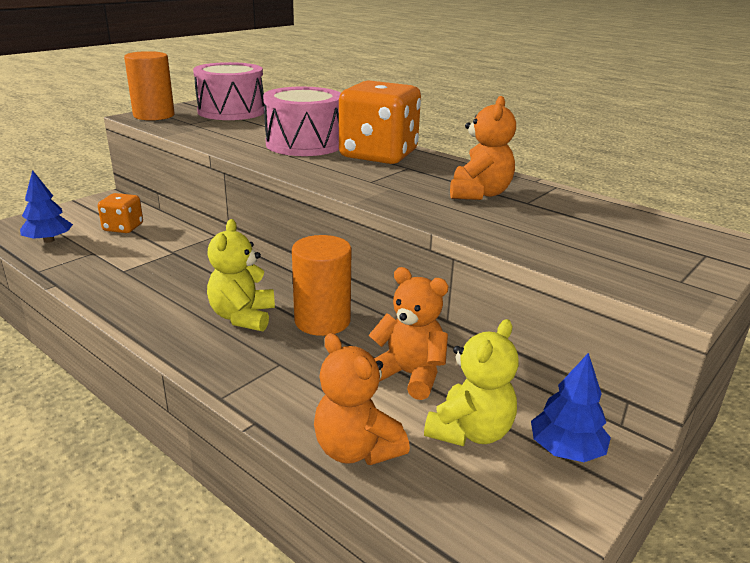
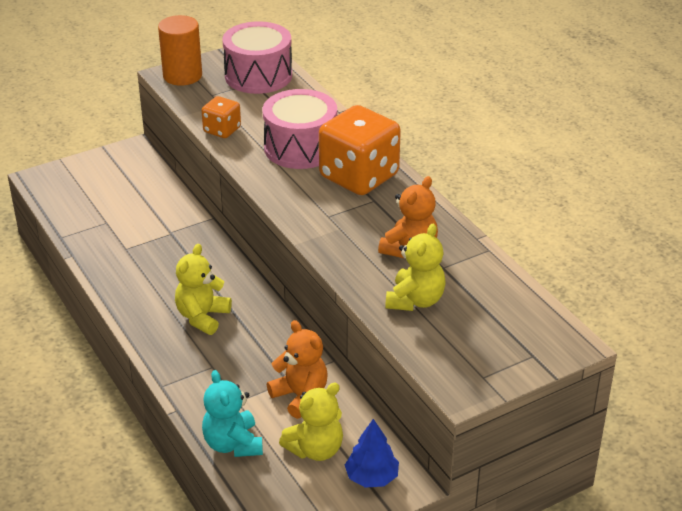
camera: 20 degrees right, 10 degrees up
blue tree [20,170,73,243] -> none
orange dice [98,193,143,233] -> orange dice moved to [201,96,241,138]
orange cylinder [292,235,352,336] -> none
orange teddy bear [314,333,410,465] -> turquoise teddy bear [202,370,263,457]
none -> yellow teddy bear [385,224,446,311]

